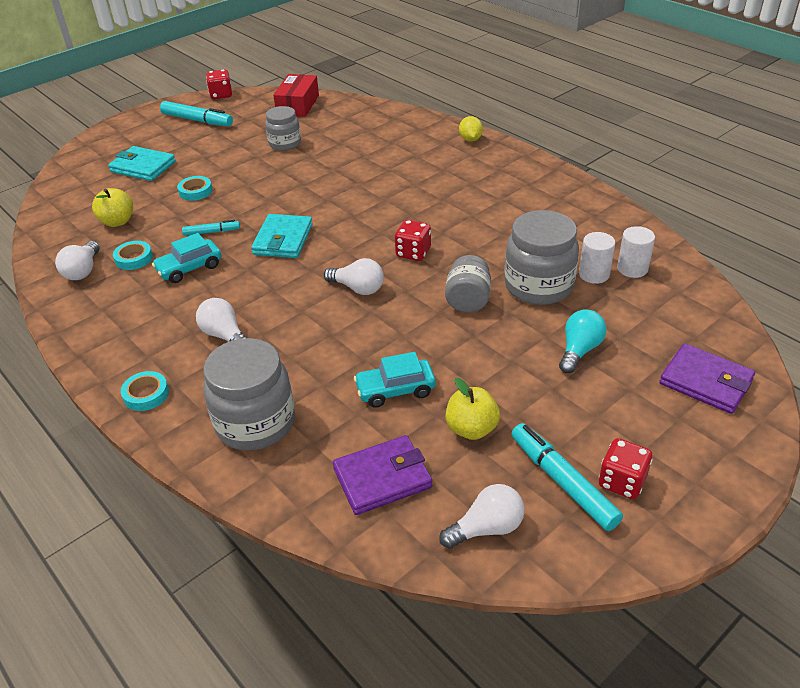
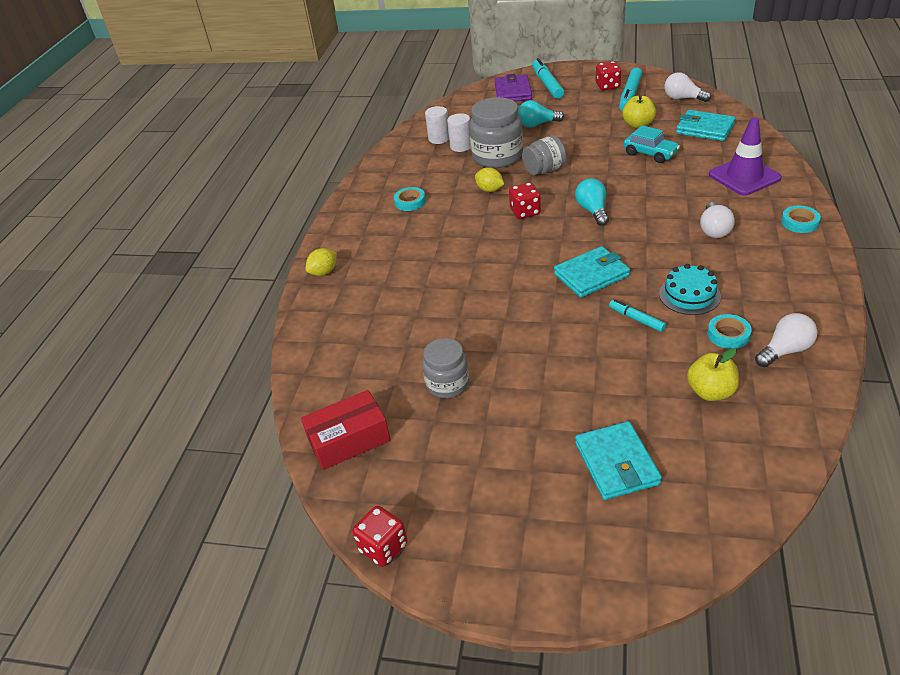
camera: 125 degrees left, 0 degrees up
turquoise car [152,233,221,283] -> turquoise cake [659,264,721,315]
turquoise marker [160,101,233,126] -> turquoise marker moved to [532,58,564,99]
turquoise tape [177,176,213,201] -> turquoise tape moved to [394,187,426,211]
grey jar [203,338,295,450] -> purple traffic cone [709,117,782,195]
white light bulb [324,258,384,295] -> turquoise light bulb [575,178,609,226]
purple wallet [333,435,432,515] -> turquoise wallet [676,110,736,141]
none -> yellow lemon [475,167,504,192]

